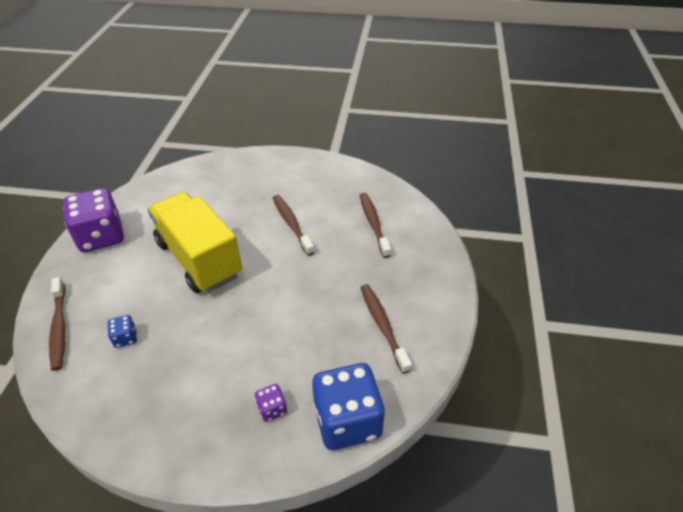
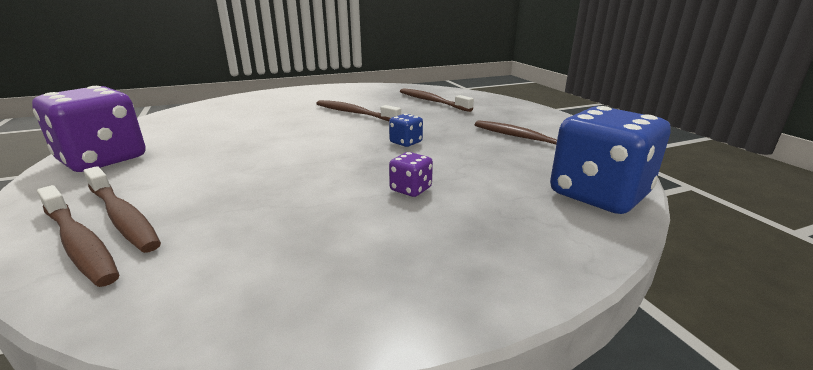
camera: 30 degrees left, 20 degrees down
blue dice [107,315,137,348] -> blue dice moved to [389,114,423,147]
yellow truck [148,192,242,293] -> none
purple dice [255,384,287,422] -> purple dice moved to [389,152,433,197]
none -> brown toothbrush [84,166,161,253]

